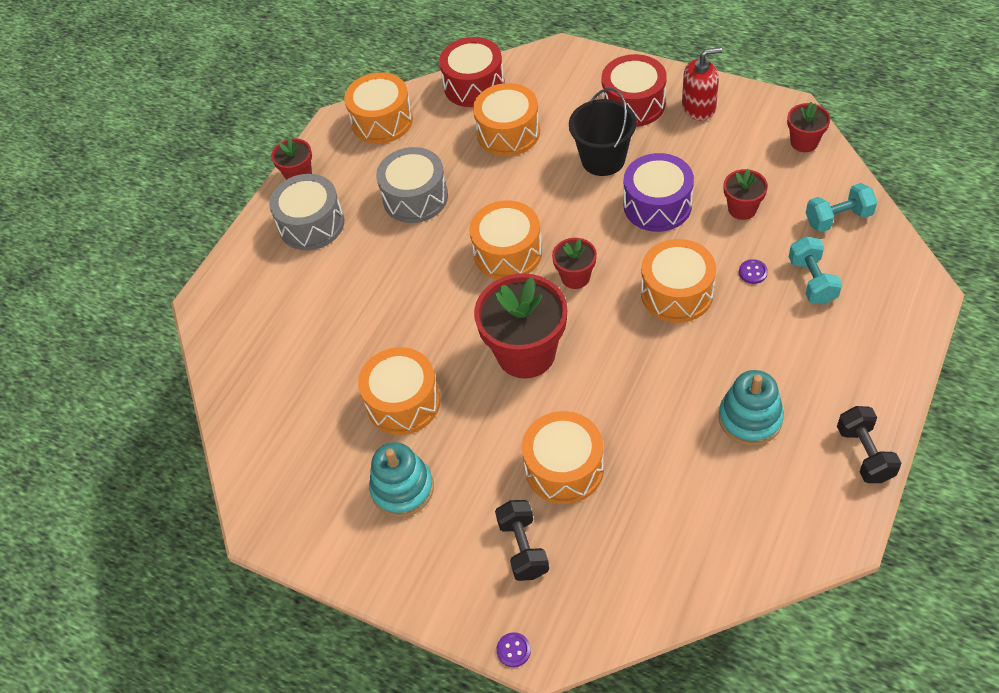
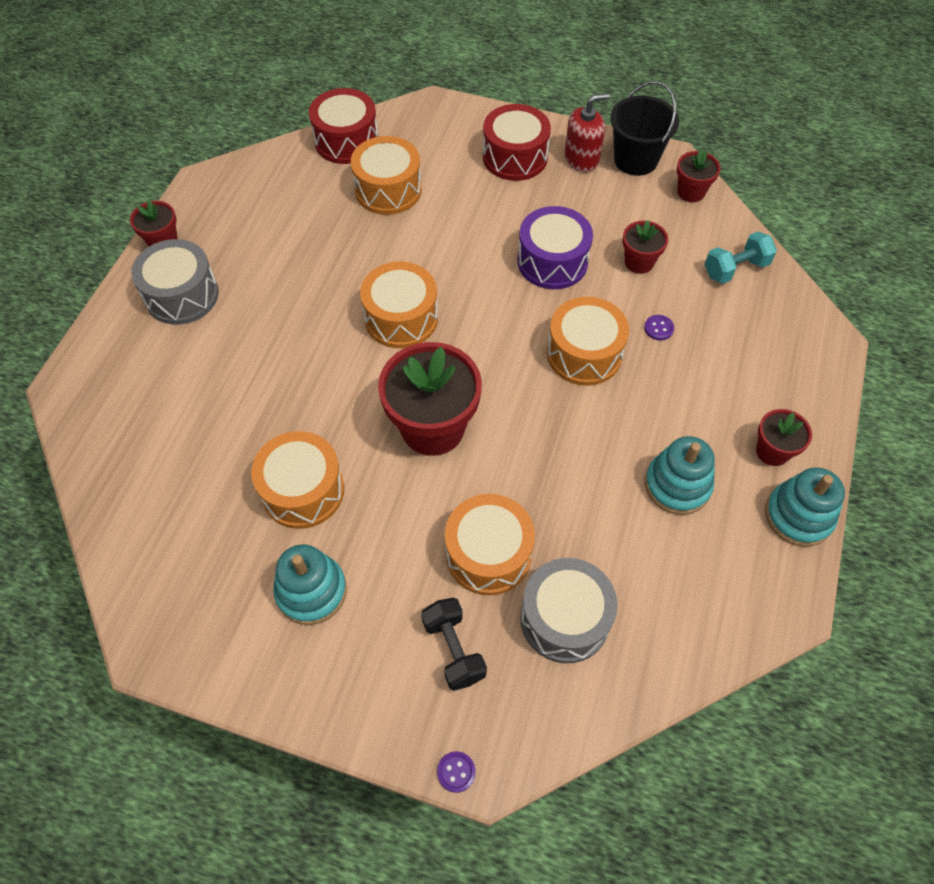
camera: 15 degrees left, 5 degrees up
orange drum [344,72,413,144] -> none
grey drum [376,147,448,223] -> grey drum moved to [520,558,618,663]
red flower pot [552,238,597,289] -> red flower pot moved to [756,409,812,466]
black bucket [569,88,637,176] -> black bucket moved to [610,81,679,176]
turquoise dumbbell [789,236,842,305] -> none
black dumbbell [837,406,901,483] -> turquoise stacking toy [765,467,845,547]

